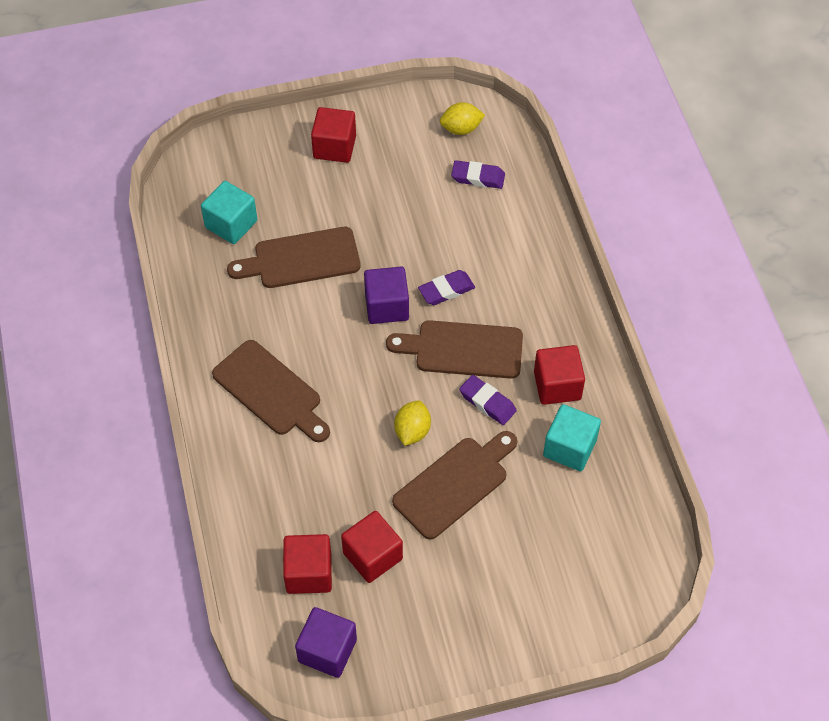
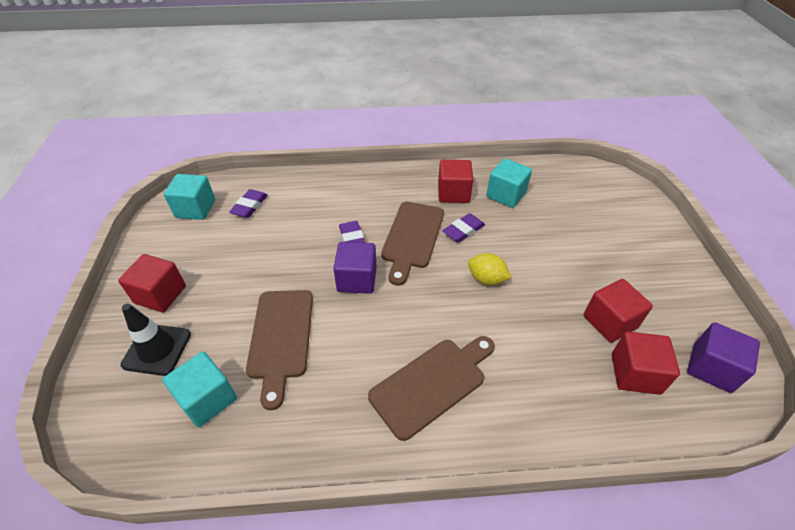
camera: 80 degrees left, 10 degrees down
brown cutting board [392,431,517,540] -> none
yellow lemon [440,102,485,135] -> turquoise cube [164,174,215,220]
none -> black traffic cone [121,303,191,376]

